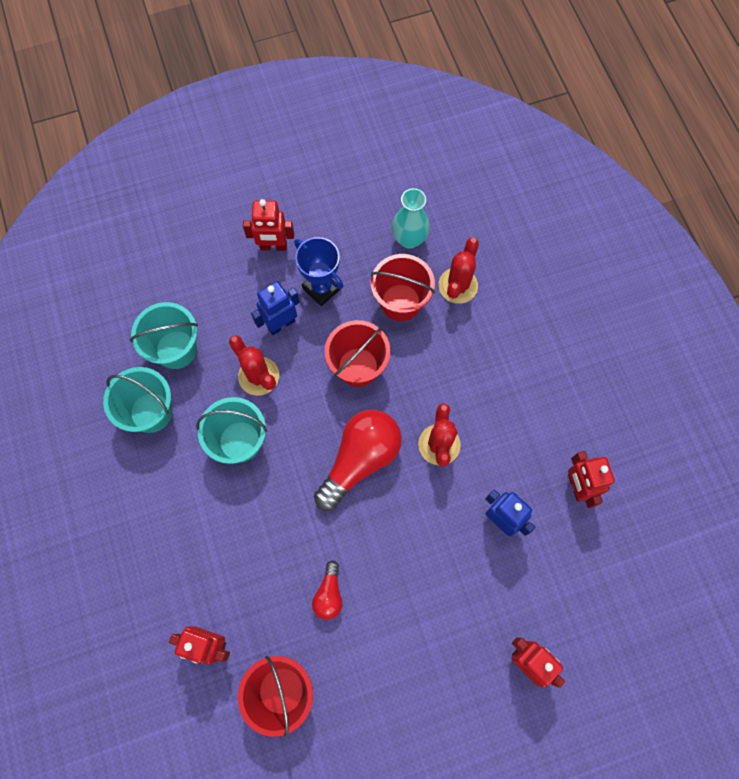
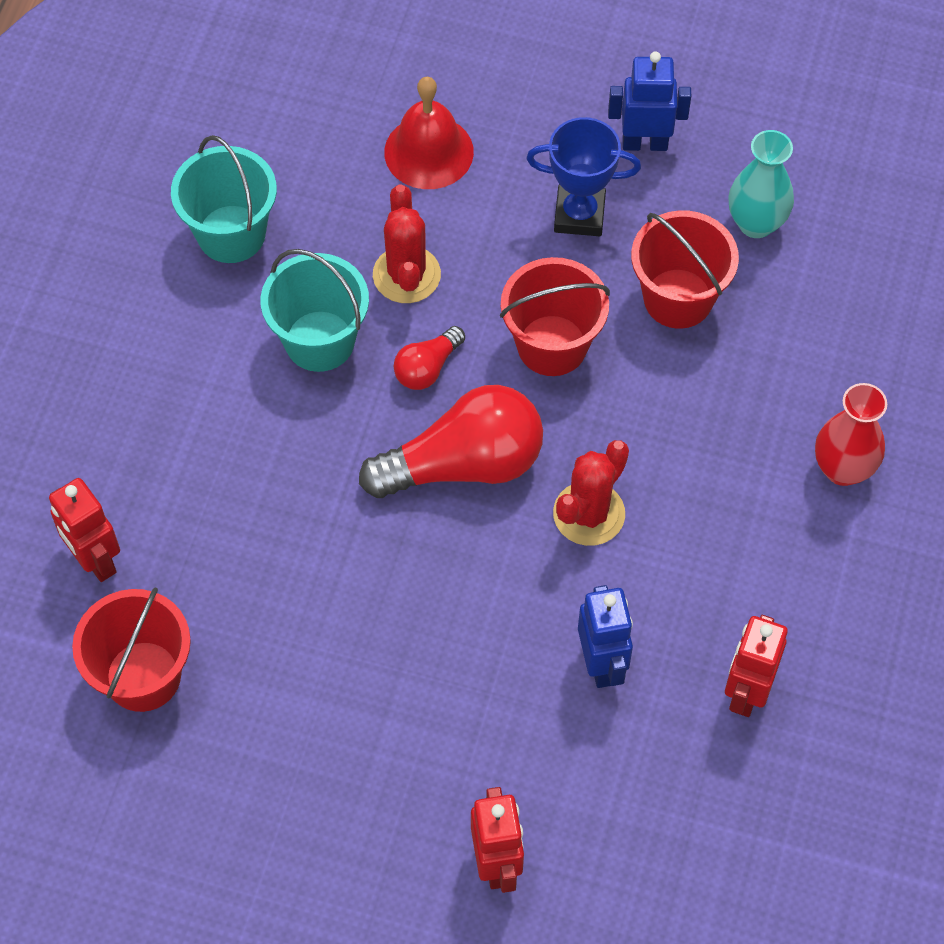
camera: 35 degrees right, 10 degrees down
turquoise bucket [130,302,198,369] -> none
red robot [243,199,294,251] -> none
blue robot [251,281,300,335] -> blue robot moved to [608,51,691,151]
blue trophy [294,237,343,306] -> blue trophy turned 75 degrees counterclockwise [526,117,641,236]
red light bulb [312,560,343,620] -> red light bulb moved to [394,326,465,390]
red cactus [438,238,479,304] -> none
none -> red bell [384,77,474,189]
none -> red vase [815,383,887,486]

